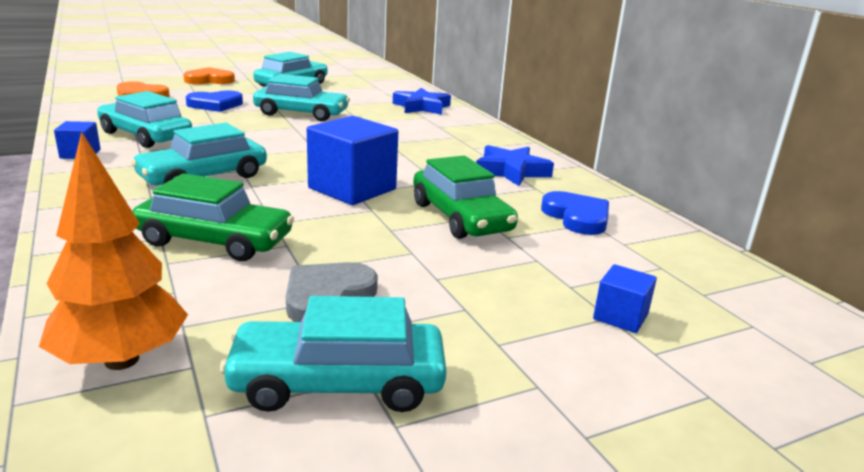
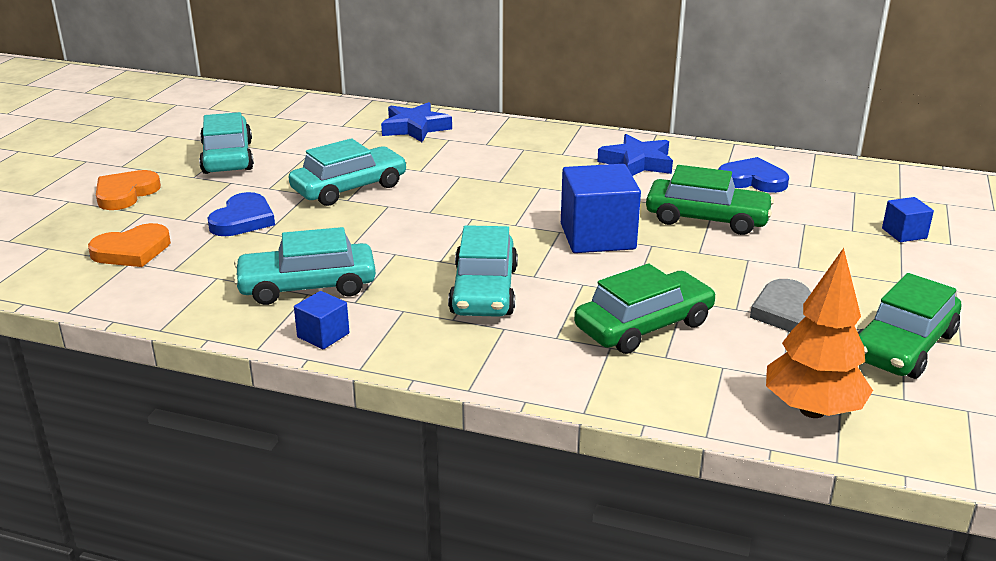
camera: 45 degrees left, 5 degrees up
turquoise car [220,296,447,412] -> green car [858,273,961,379]

